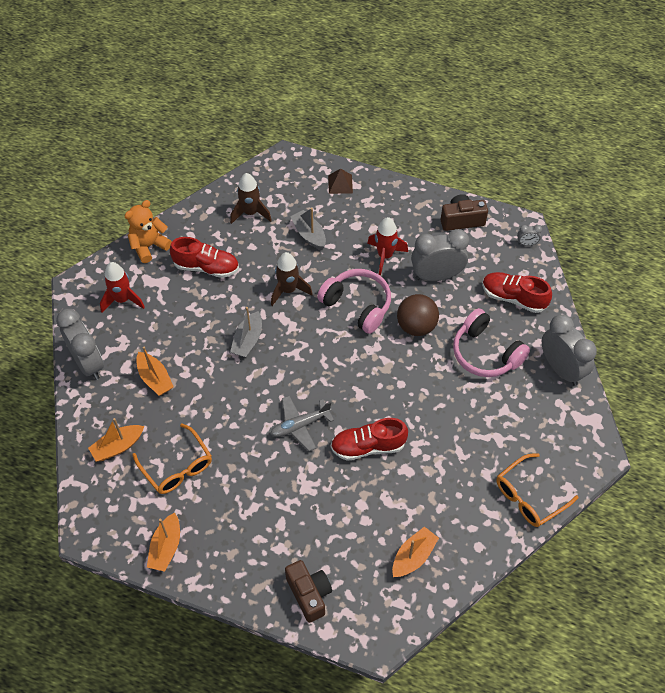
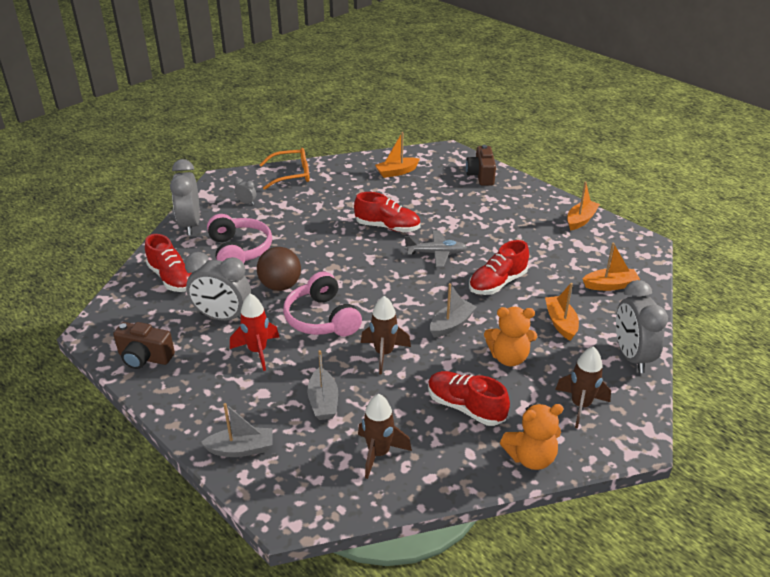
camera: 155 degrees left, 20 degrees down
red rocket [100,262,145,312] -> brown rocket [555,346,611,429]
orange glasses [132,423,212,494] -> none
brown pyramid [328,169,353,194] -> grey boat [200,403,273,457]
grey clock [517,225,542,246] -> grey clock moved to [234,178,256,205]
none -> red shoe [469,240,529,295]
none -> orange teddy bear [484,307,537,366]

